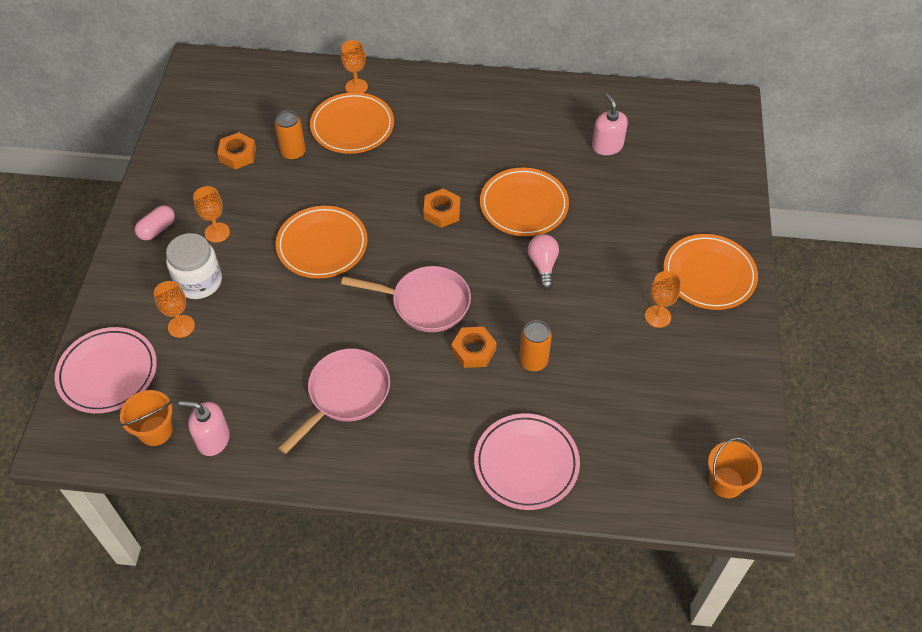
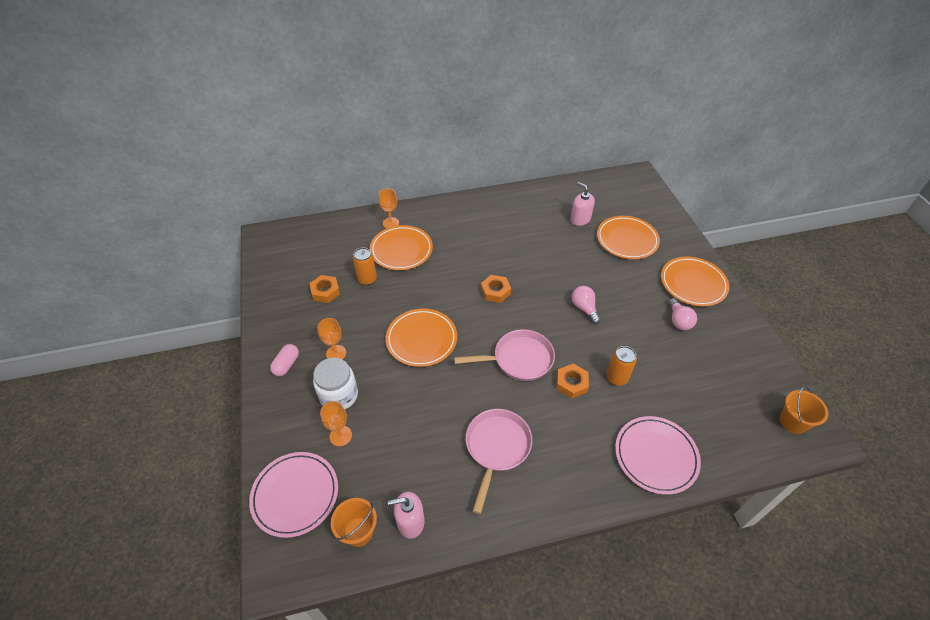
camera: 20 degrees left, 5 degrees down
orange plate [480,167,569,236] -> orange plate moved to [597,216,660,259]
orange goblet [645,271,681,328] -> pink light bulb [668,298,697,330]

